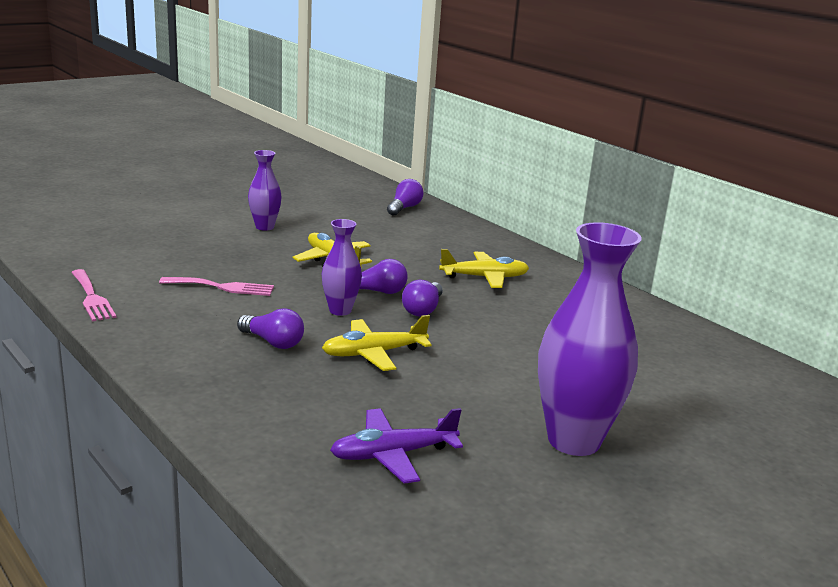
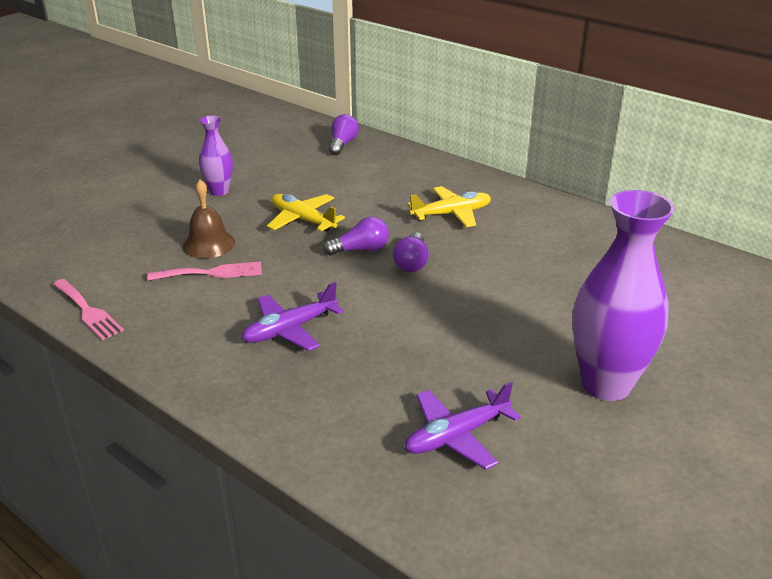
camera: 10 degrees left, 10 degrees up
purple light bulb [237,308,304,349] -> purple plane [241,282,344,351]
purple vase [322,219,362,316] -> none
yellow plane [322,315,432,371] -> none
none -> brown bell [183,180,235,258]

